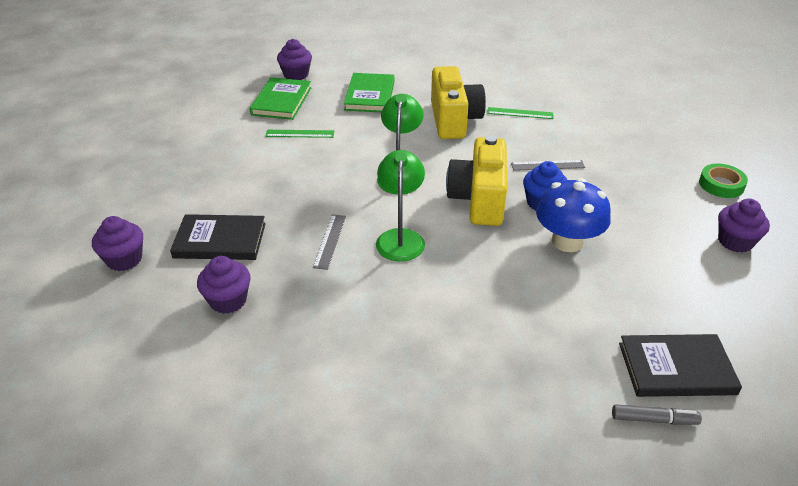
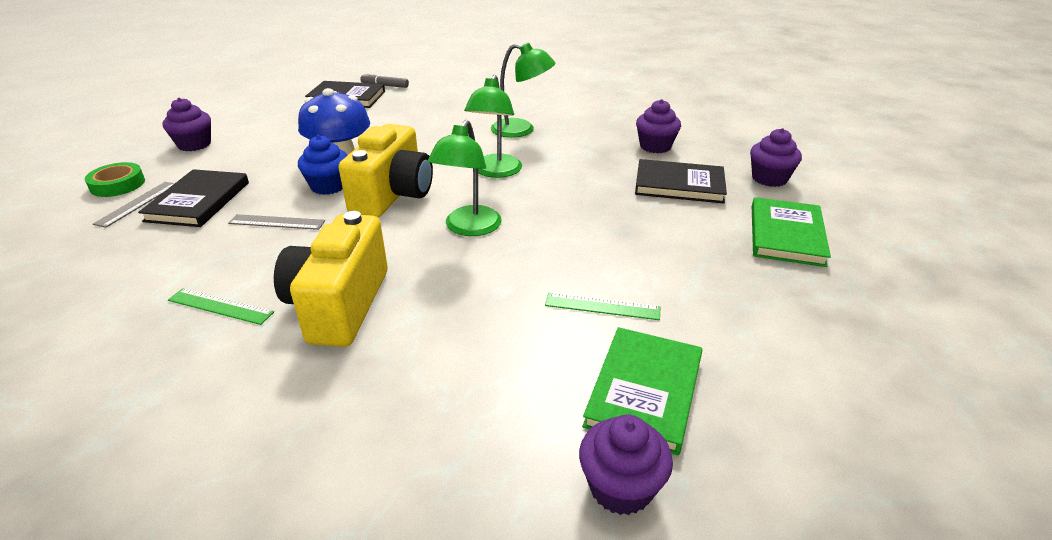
camera: 170 degrees left, 5 degrees down
grey ruler [313,214,346,270] -> grey ruler moved to [93,182,175,228]
green book [344,73,395,112] -> green book moved to [752,197,831,267]
none -> black book [138,169,249,227]
none -> green lamp [491,43,556,138]

